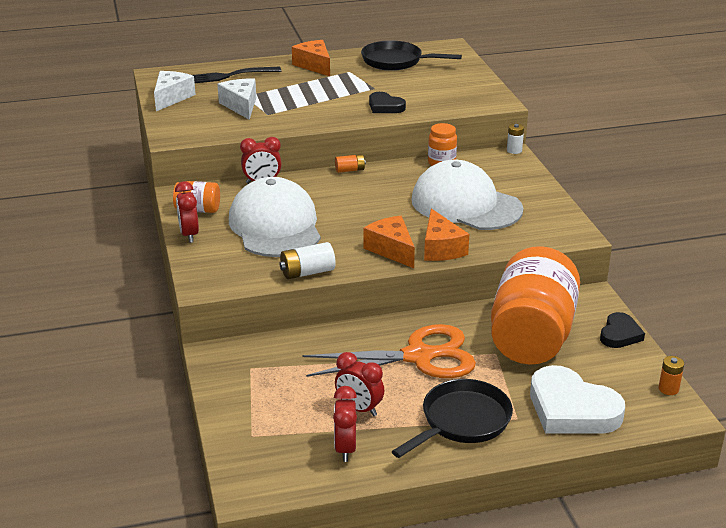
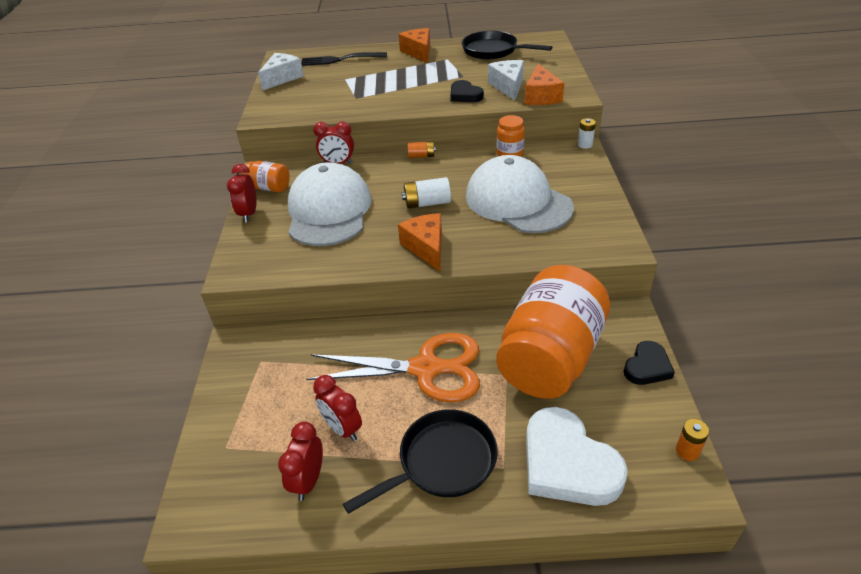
camera: 15 degrees right, 10 degrees up
white cheese [217,78,256,120] -> white cheese moved to [488,60,524,101]
white battery [280,242,336,279] -> white battery moved to [402,177,451,209]
orange cheese [424,208,469,261] -> orange cheese moved to [525,64,564,105]

